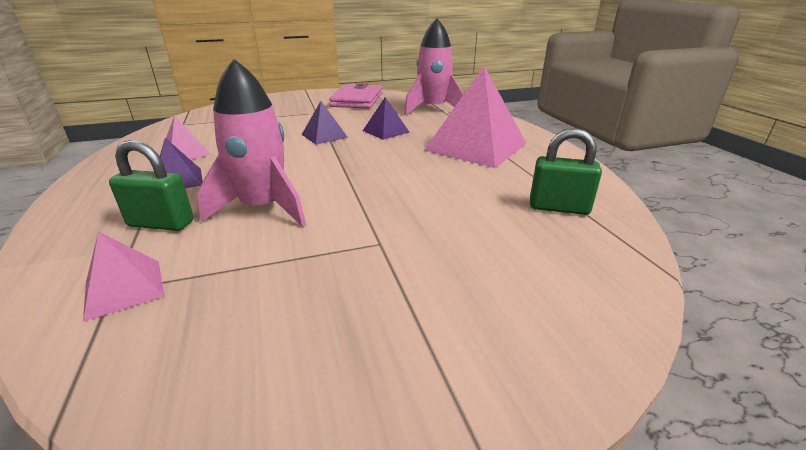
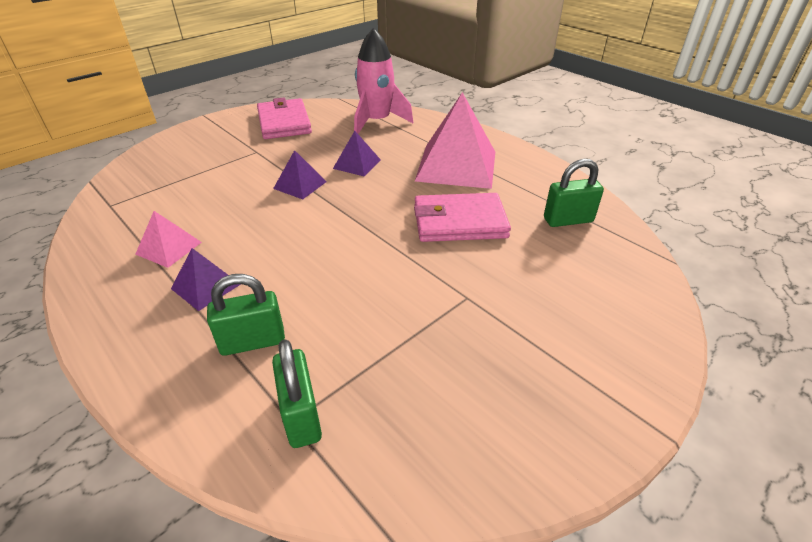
camera: 25 degrees left, 10 degrees up
pink pyramid [83,231,164,322] -> green padlock [272,339,322,448]
pink rocket [197,58,306,227] -> none
none -> pink wallet [414,193,511,242]

